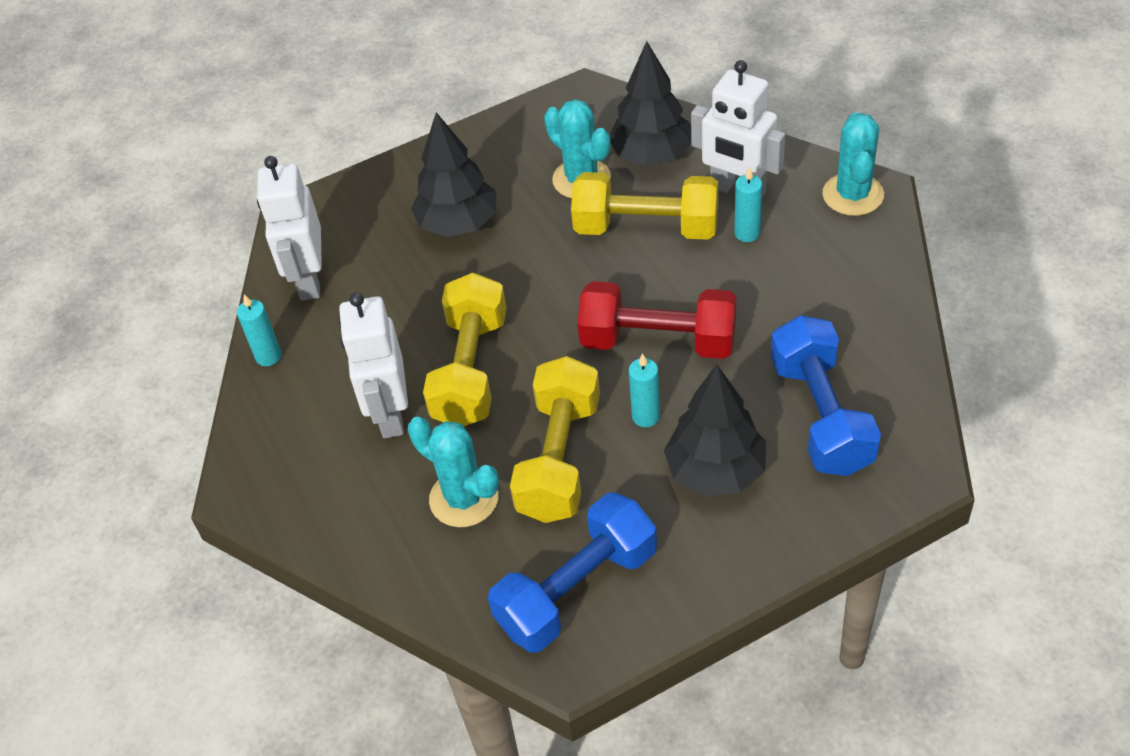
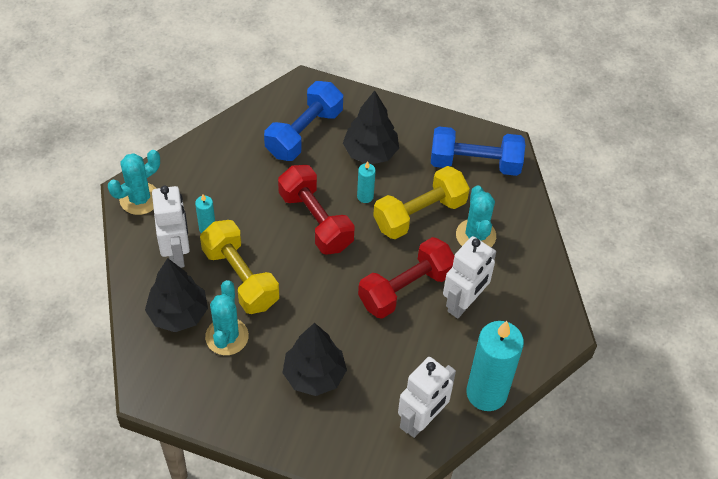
camera: 140 degrees left, 5 degrees up
turquoise candle [237,294,282,366] -> turquoise candle [467,321,524,411], size x2.25
yellow dumbbell [423,273,507,426] -> red dumbbell [358,237,454,319]

